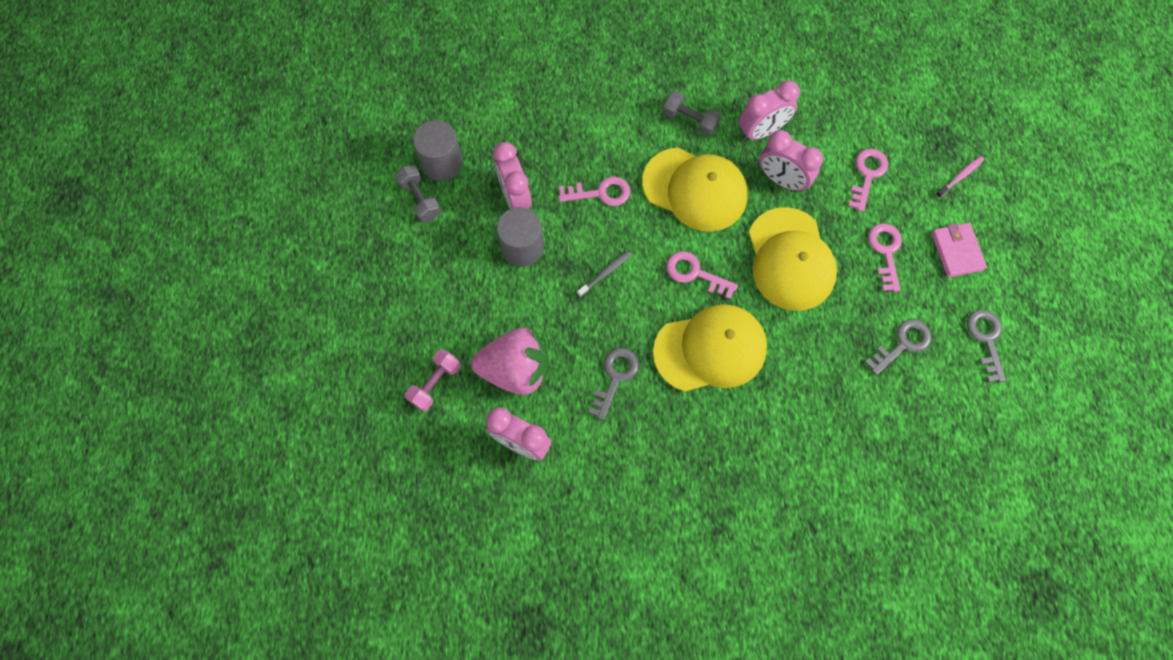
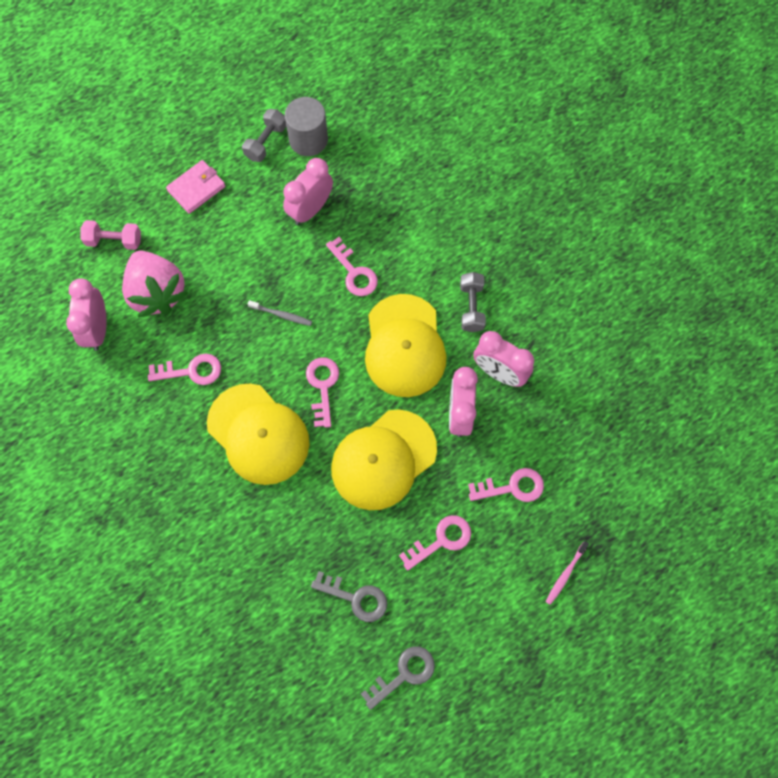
camera: 60 degrees right, 0 degrees up
grey cylinder [497,207,544,267] -> none
grey key [588,348,639,420] -> pink key [148,354,221,385]
pink wallet [931,223,987,278] -> pink wallet moved to [166,160,225,214]
pink toothbrush [936,156,984,198] -> pink toothbrush turned 105 degrees clockwise [546,541,589,605]

